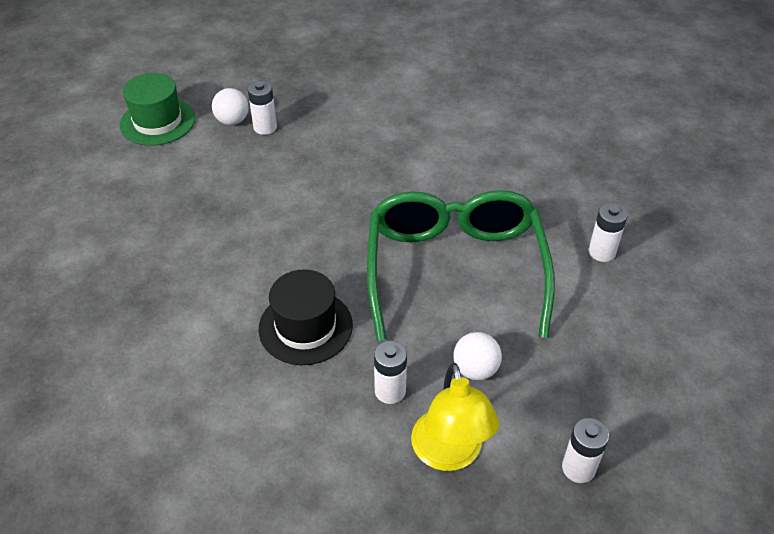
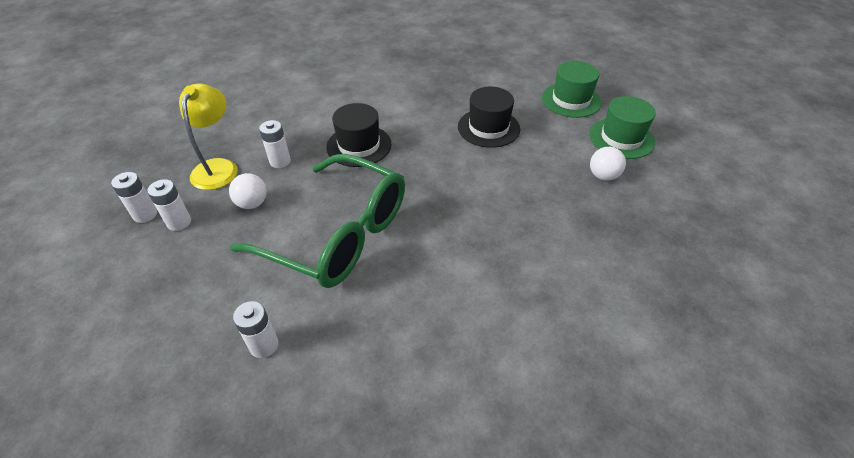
camera: 120 degrees right, 0 degrees up
white battery [248,81,277,135] -> white battery moved to [147,179,191,231]
yellow lamp [411,363,499,471] -> yellow lamp turned 75 degrees clockwise [179,83,238,190]
none -> black hat [458,87,520,148]
none -> green hat [542,61,602,118]

